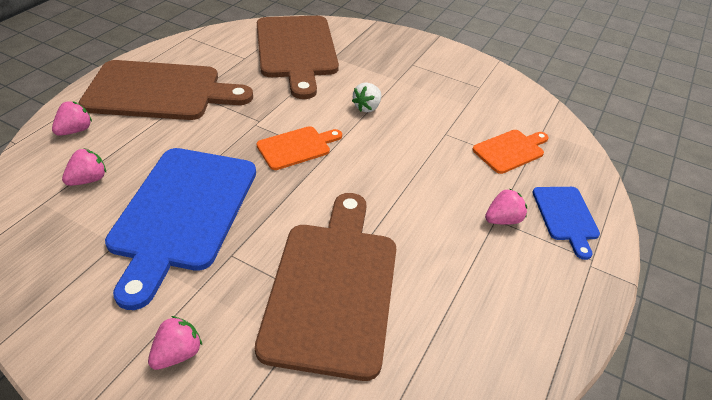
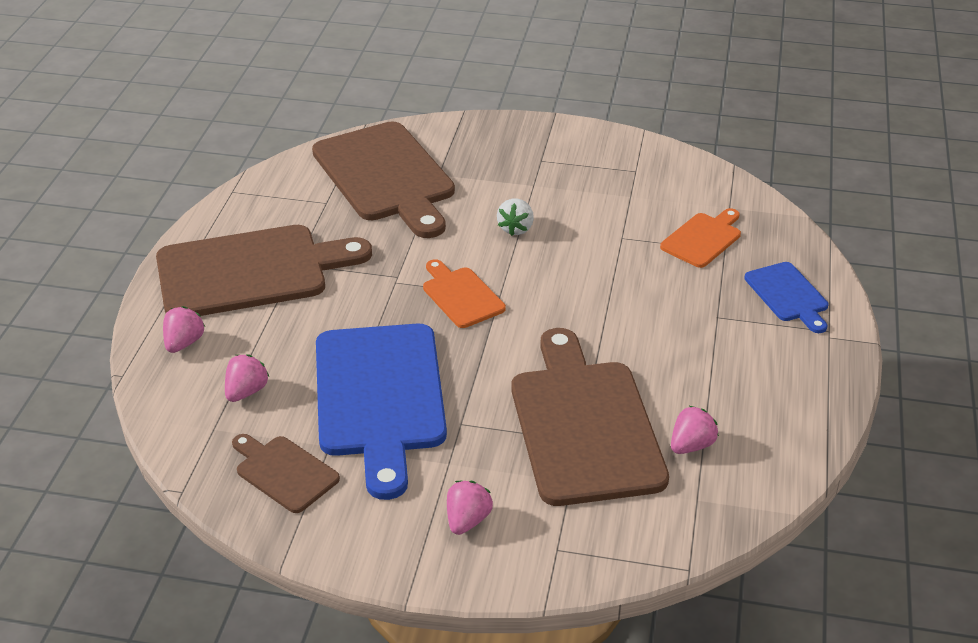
camera: 15 degrees left, 5 degrees down
orange cutting board [257,126,342,170] -> orange cutting board turned 75 degrees counterclockwise [423,259,506,328]
pink strawberry [485,189,527,225] -> pink strawberry moved to [671,406,719,454]
none -> brown cutting board [232,434,340,513]

